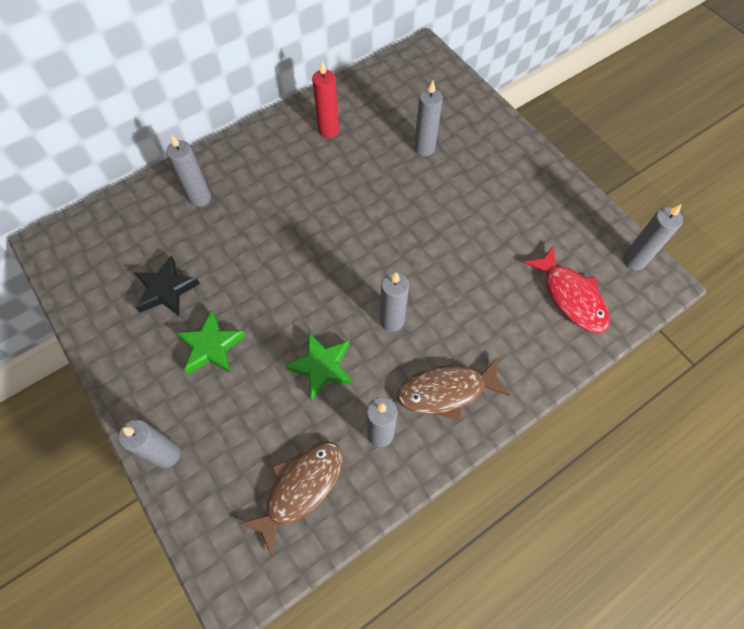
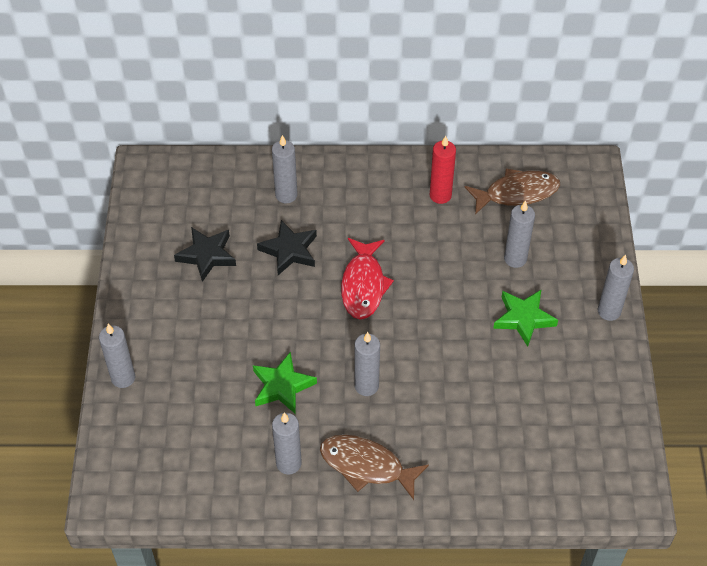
camera: 35 degrees right, 10 degrees down
green star [176,310,246,374] -> green star moved to [493,290,558,347]
brown fish [239,442,343,556] -> brown fish moved to [465,168,560,215]
red fish [523,245,610,333] -> red fish moved to [341,238,394,319]
grey candle [623,204,683,270] -> grey candle moved to [598,254,634,321]
none -> black star [257,220,317,275]

